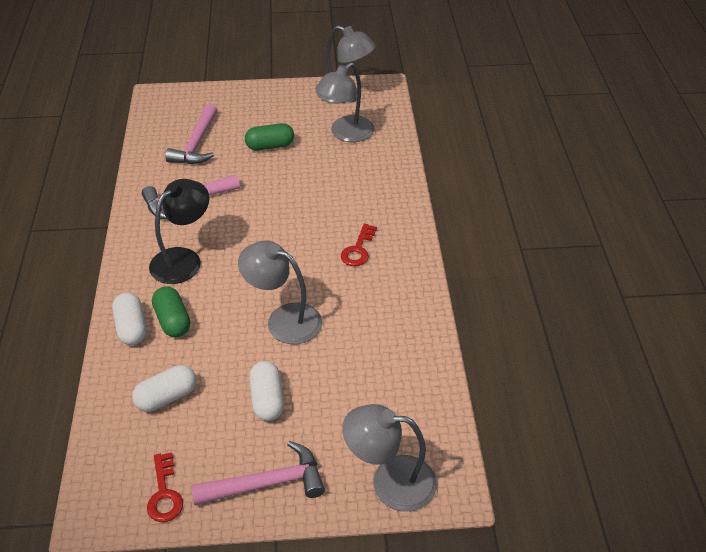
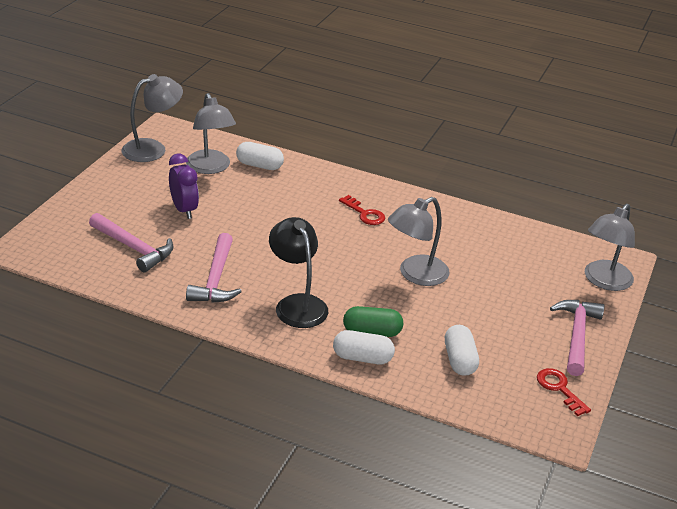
camera: 65 degrees left, 10 degrees down
red key [147,452,183,522] -> red key turned 135 degrees counterclockwise [537,368,591,416]
green capsule [245,123,294,151] -> purple clock [169,154,199,219]
white capsule [249,361,284,421] -> white capsule moved to [236,142,284,170]

